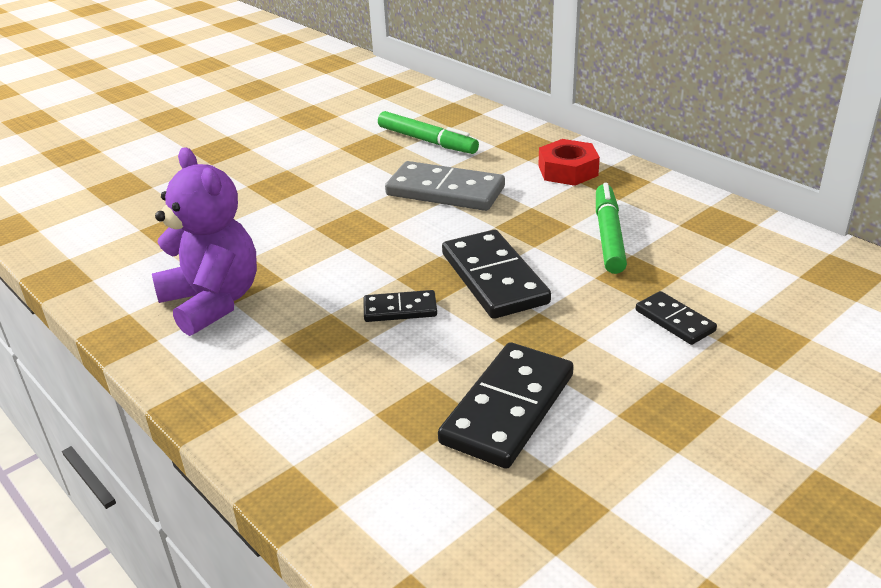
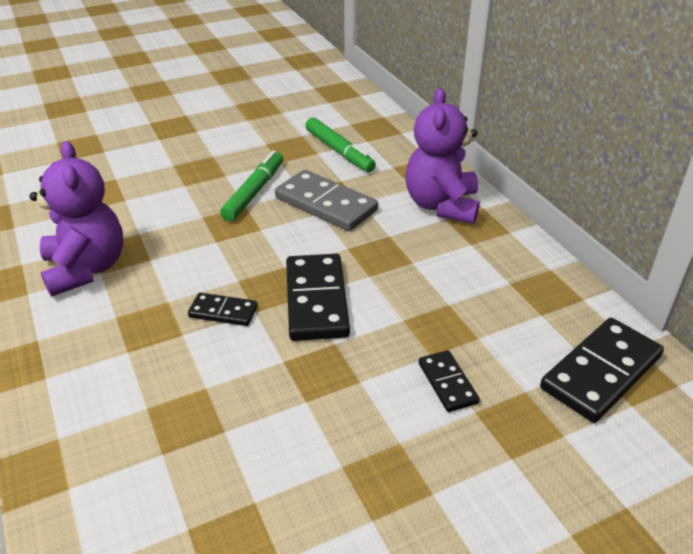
camera: 15 degrees right, 5 degrees up
black domino [438,342,574,469] -> black domino moved to [540,318,664,423]
red nut [538,139,600,186] -> purple teddy bear [405,88,480,224]
green marker [596,183,627,274] -> green marker moved to [220,150,283,221]

